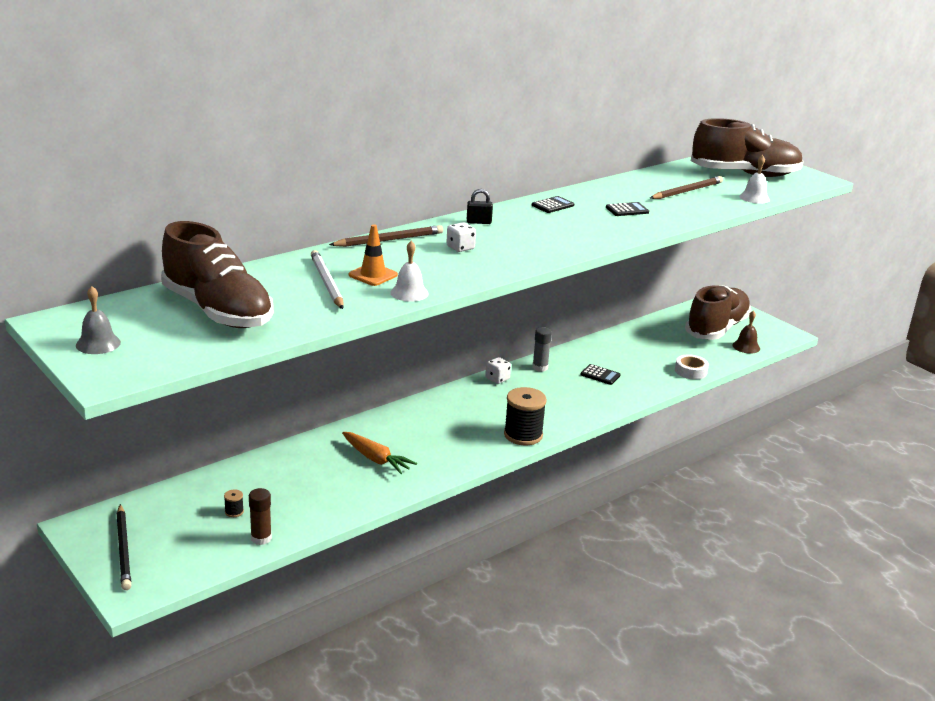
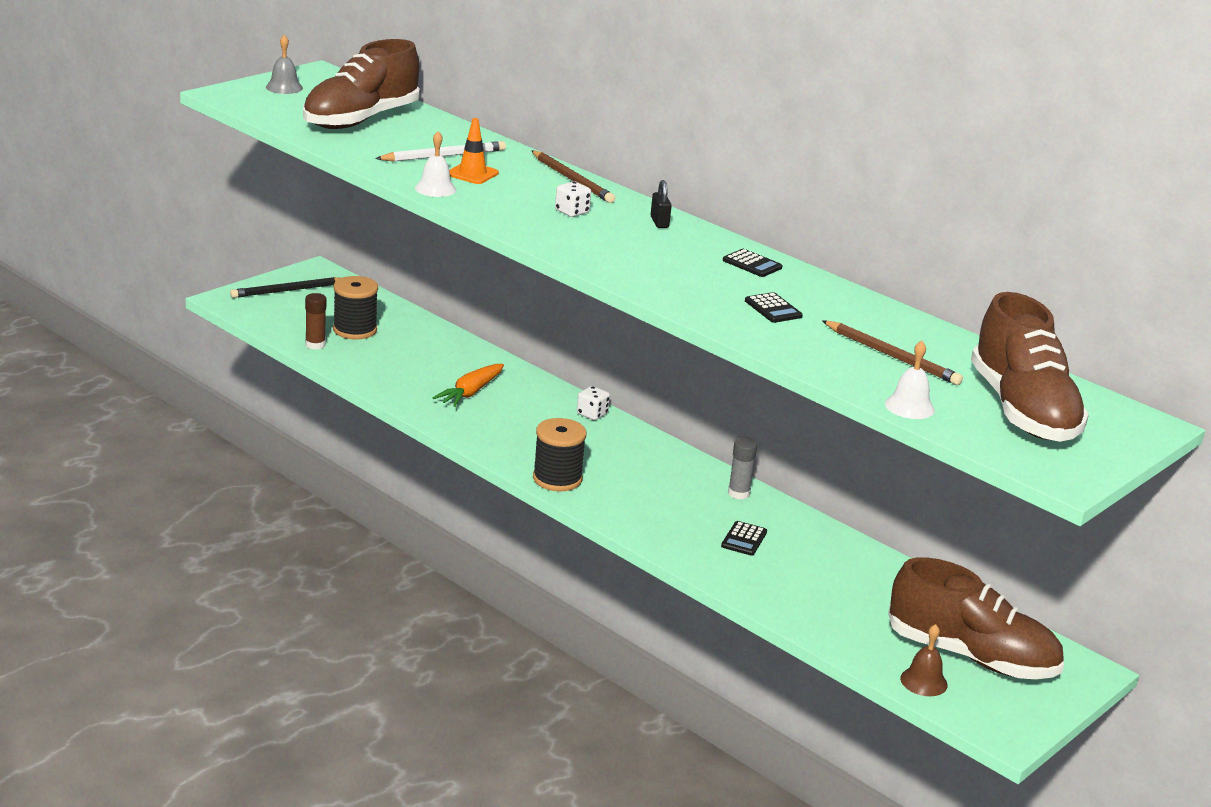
camera: 80 degrees right, 0 degrees up
black spool [224,489,244,517] -> black spool [333,276,378,339], size x2.40
white dice [485,357,511,384] -> white dice moved to [577,386,610,420]
white tape [675,354,709,380] -> none

